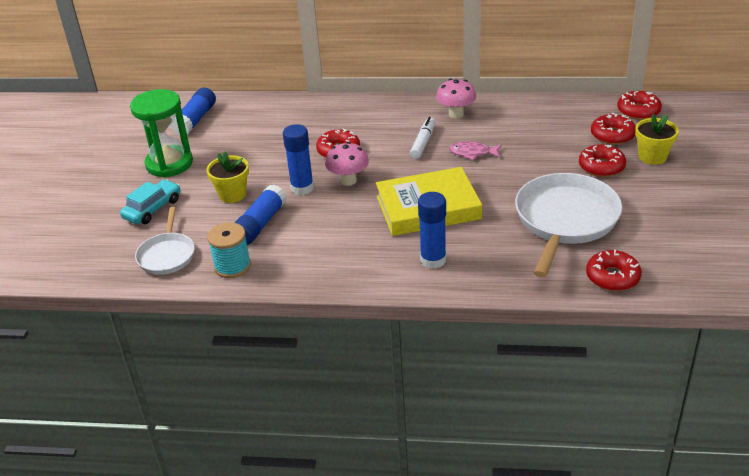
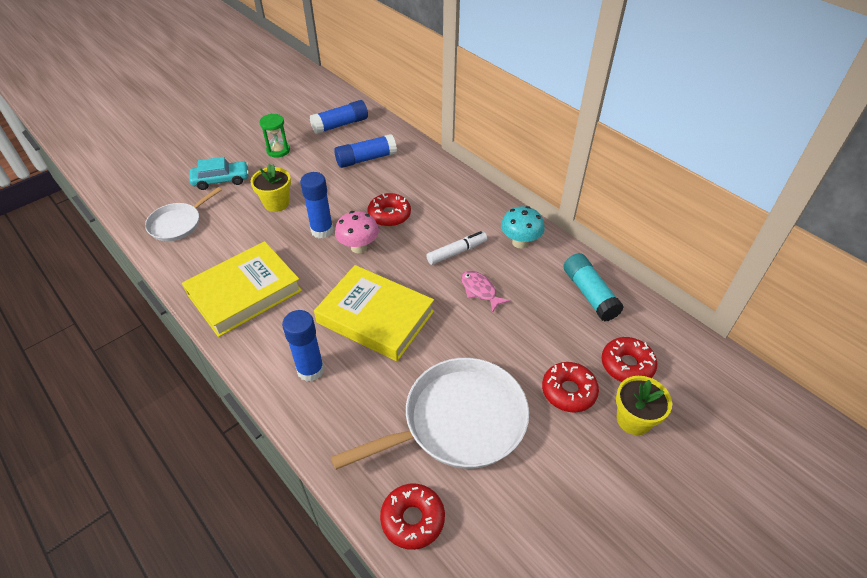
camera: 40 degrees right, 10 degrees up
green hourglass [130,89,193,177] -> green hourglass [259,114,290,158], size x0.55
turquoise spool [207,222,251,278] -> none
blue glue stick [235,184,287,245] -> blue glue stick moved to [334,134,397,168]
pink mushroom [436,79,476,118] -> turquoise mushroom [501,206,545,248]
red donut [617,91,662,120] -> none
none -> yellow book [182,241,302,337]
none -> turquoise glue stick [563,253,624,322]

